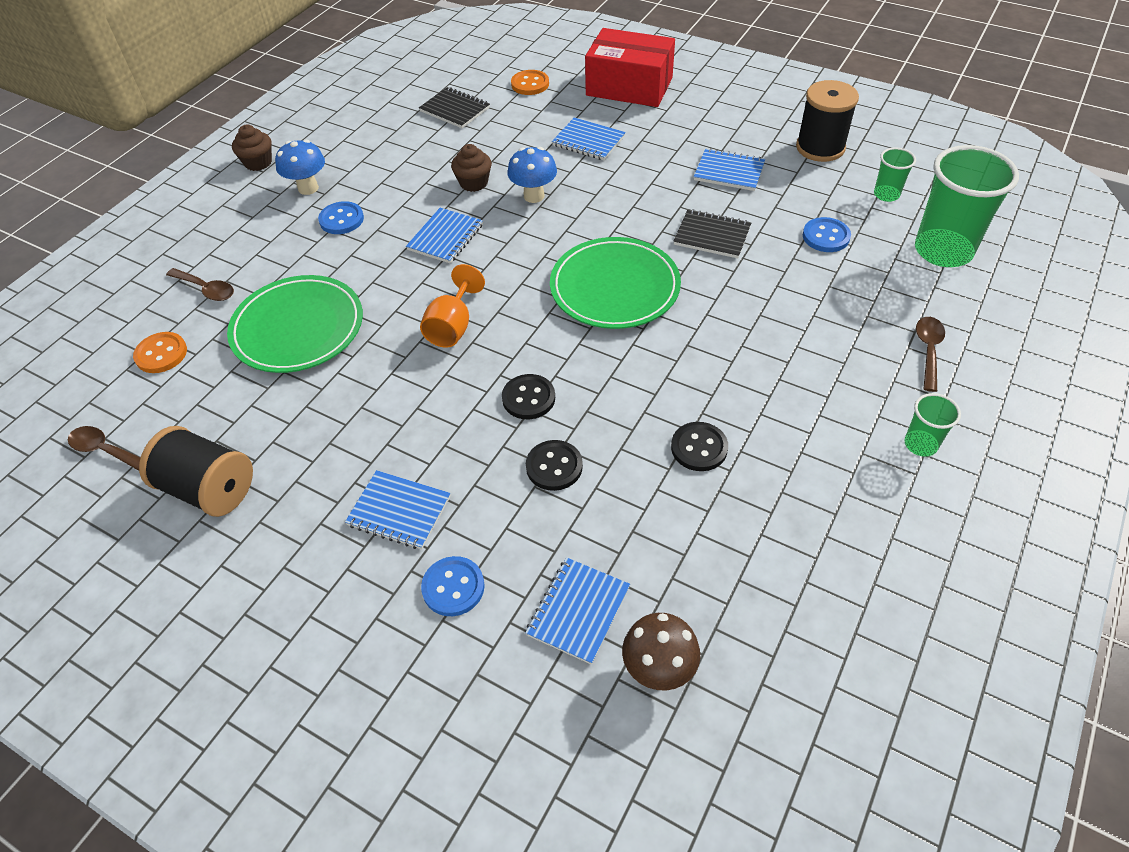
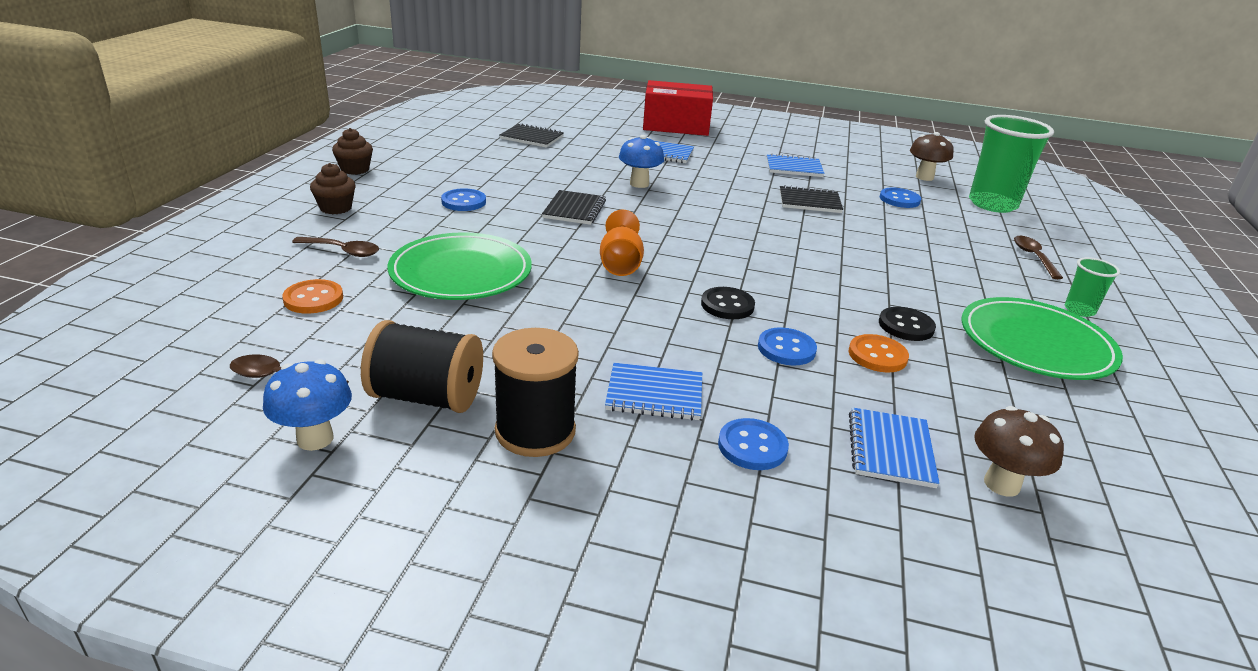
camera: 20 degrees left, 20 degrees down
blue mushroom [275,140,325,195] -> blue mushroom moved to [263,359,352,451]
blue notebook [406,208,483,264] -> black notebook [542,190,606,225]
brown cupcake [451,144,492,192] -> brown cupcake moved to [310,163,356,214]
orange button [511,70,549,95] -> orange button moved to [849,334,909,373]
black button [526,440,583,491] -> blue button [758,327,817,365]
green plate [550,237,681,329] -> green plate moved to [962,297,1123,380]
black spool [796,80,859,162] -> black spool moved to [492,328,579,457]
green cup [874,148,916,202] -> brown mushroom [910,132,954,181]

